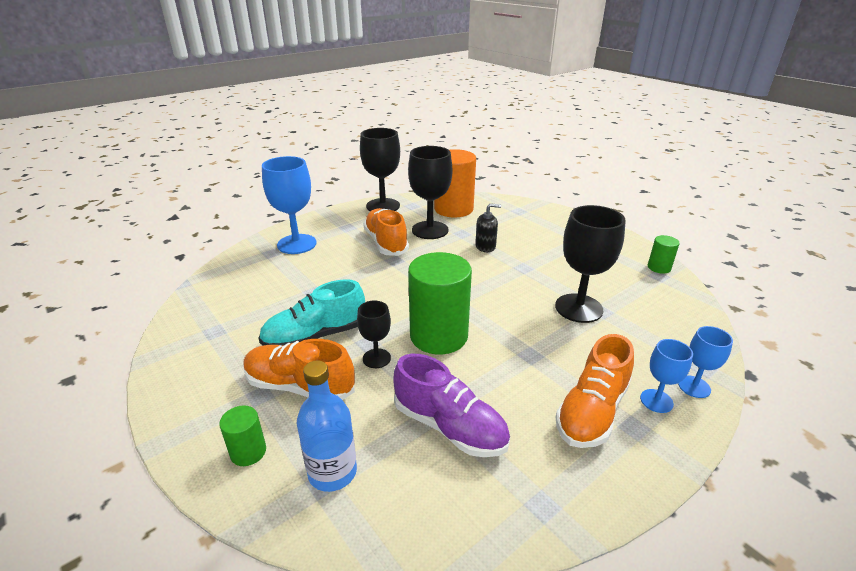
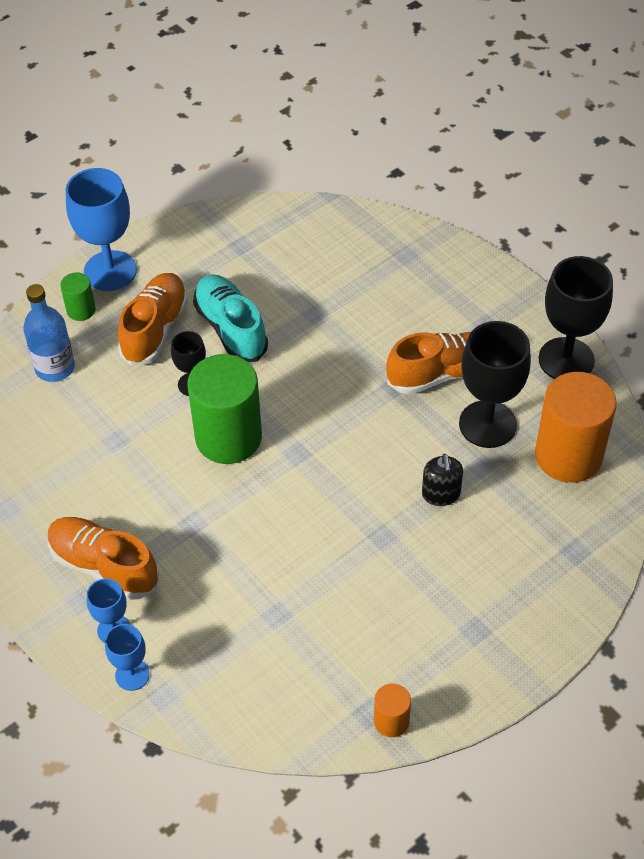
camera: 90 degrees right, 20 degrees up
blue goblet [262,156,317,254] -> blue goblet moved to [66,168,137,291]
purple shoe [394,354,510,457] -> none
black goblet [555,205,626,323] -> none
green cylinder [648,235,680,274] -> orange cylinder [374,684,411,737]

